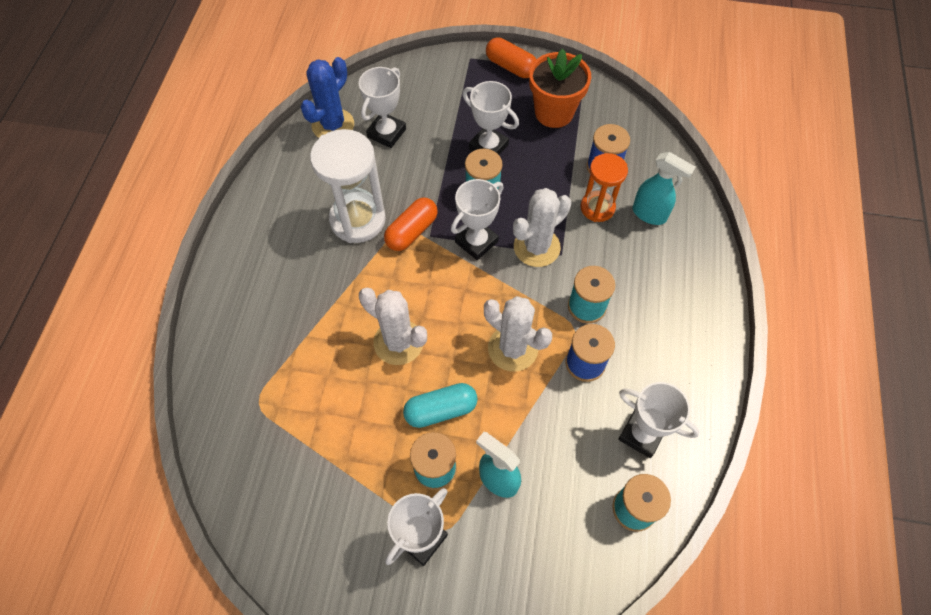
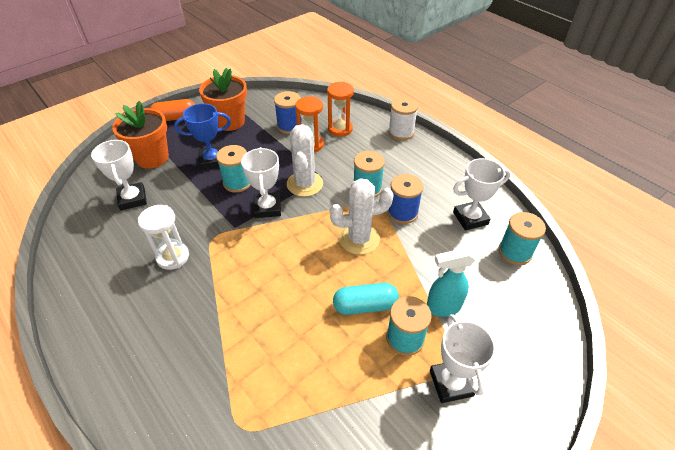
camera: 50 degrees left, 15 degrees down
blue cactus [300,57,354,138] -> none
white hourglass [310,129,386,243] -> white hourglass [138,205,189,270], size x0.63
white cactus [359,288,427,365] -> none
orange capsule [384,198,438,251] -> none
turquoise capsule [403,383,478,428] -> turquoise capsule turned 60 degrees clockwise [333,283,399,315]
white trophy [462,81,519,155] -> blue trophy [174,103,231,170]
turquoise spray bottle [633,152,696,225] -> orange hourglass [327,82,354,137]
none -> orange flower pot [112,101,169,169]
none -> white spool [388,97,418,140]

